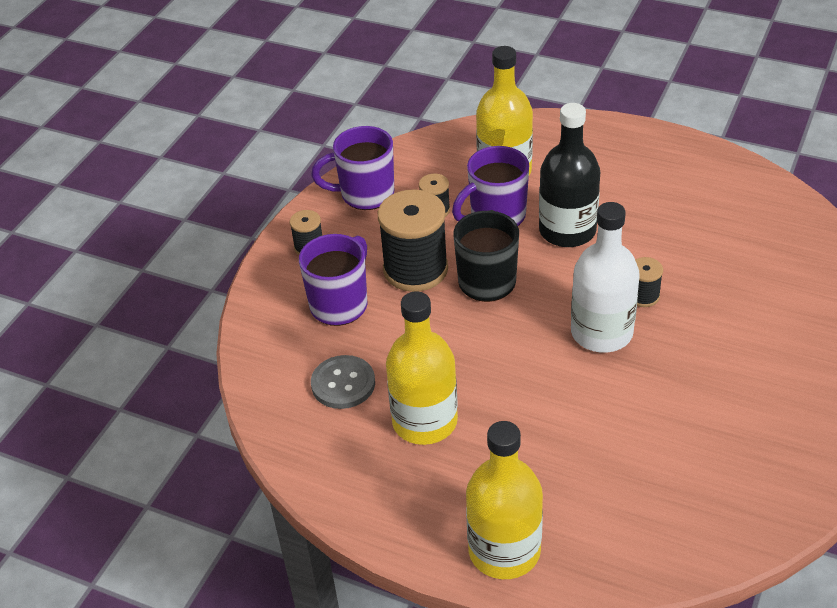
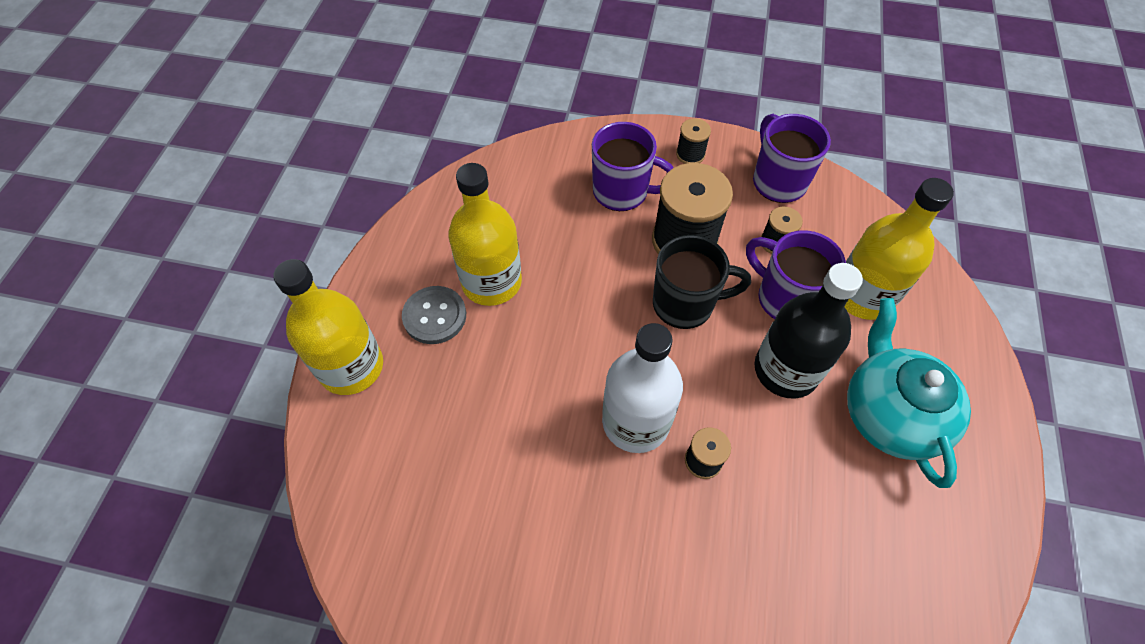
camera: 75 degrees right, 15 degrees up
grey button [311,355,375,409] -> grey button moved to [402,286,466,344]
none -> turquoise teapot [847,298,971,488]

